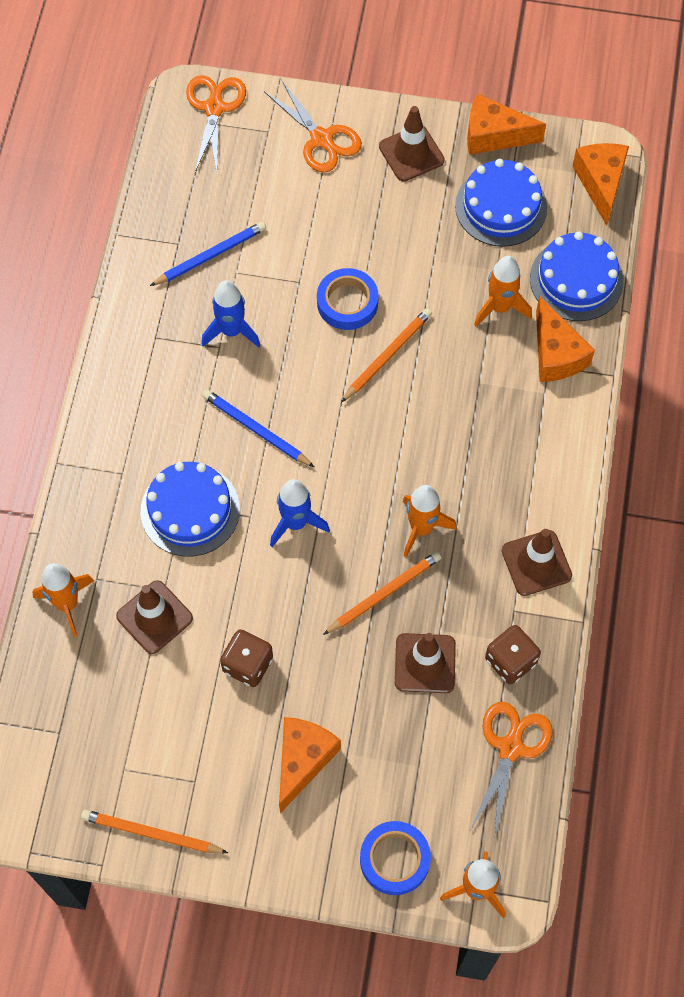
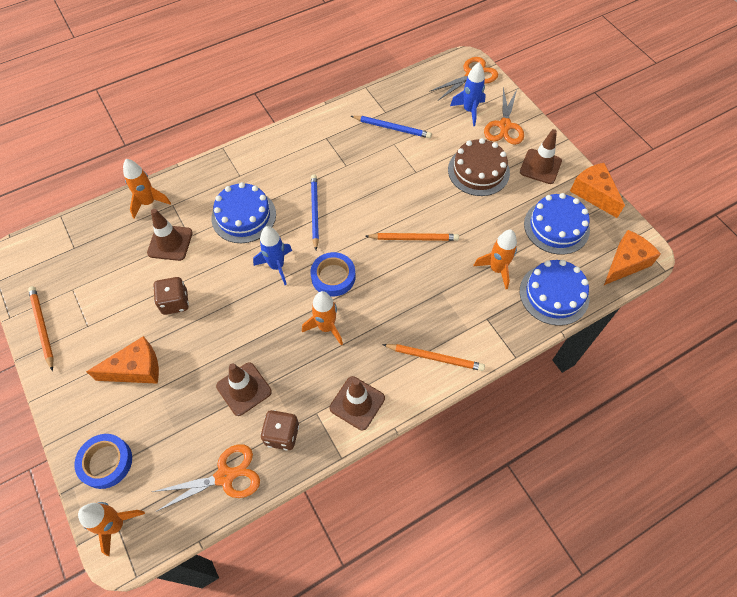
camera: 50 degrees right, 5 degrees down
blue rocket [202,280,261,347] -> blue rocket moved to [450,63,486,126]
blue tape [317,268,379,330] -> blue tape moved to [310,252,355,296]
orange pencil [323,551,441,635] -> orange pencil moved to [382,344,485,371]
orange cheese [536,295,595,382] -> none
none -> brown cake [448,138,510,196]

